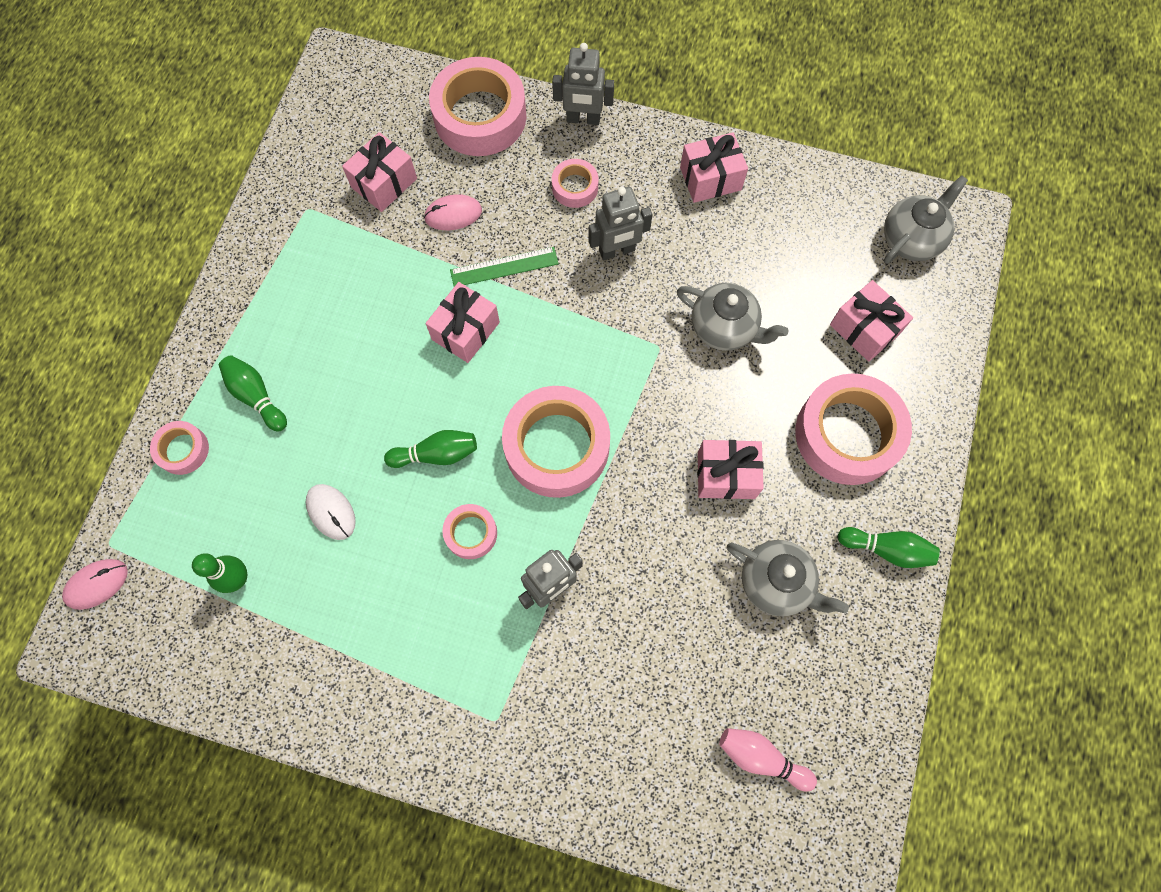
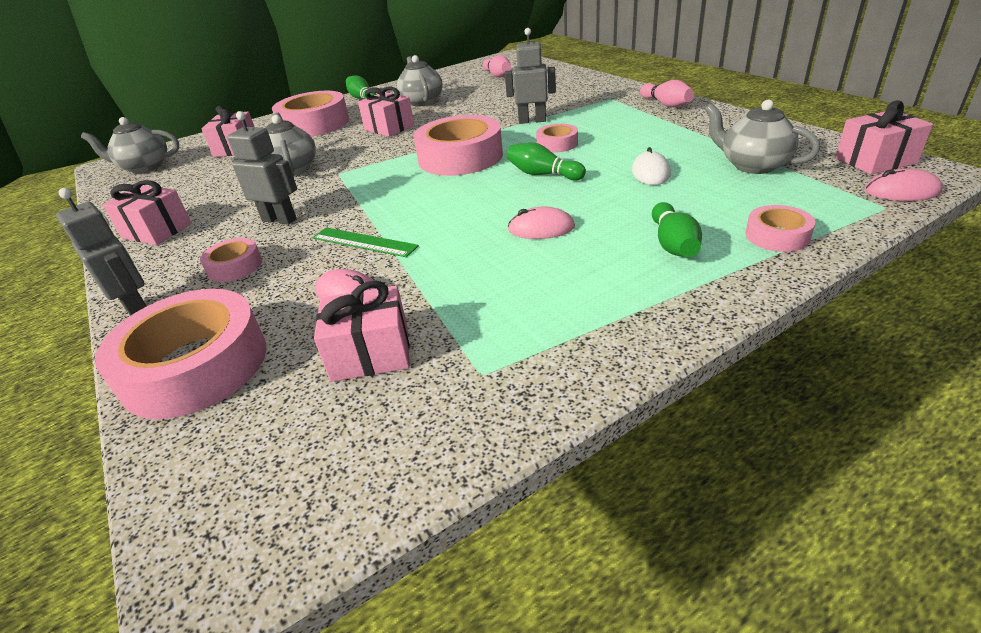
camera: 135 degrees left, 35 degrees down
green bowling pin [192,553,247,593] -> grey teapot [705,99,820,174]
pink gift [425,282,500,363] -> pink gift moved to [835,101,933,175]
none -> pink mouse [508,206,575,239]
none -> pink bowling pin [640,80,694,107]

